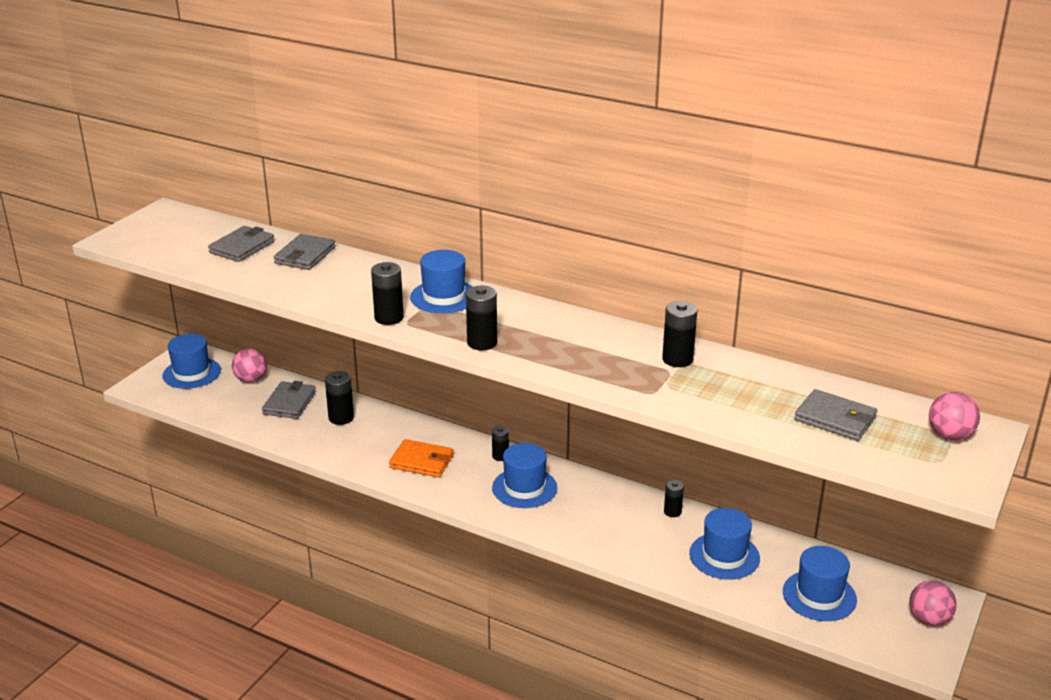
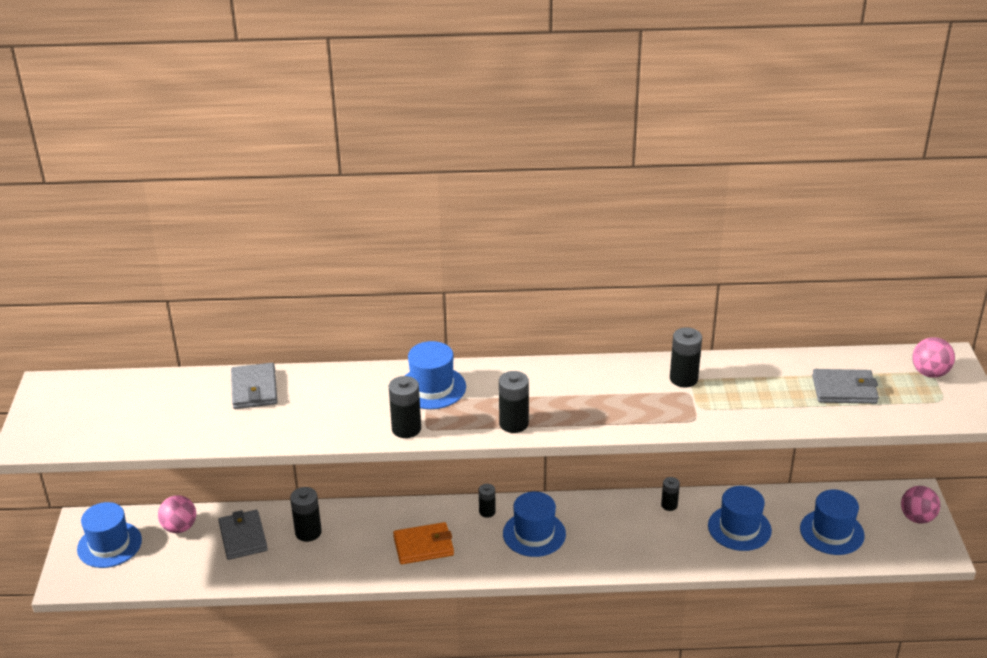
camera: 30 degrees left, 5 degrees up
grey wallet [208,226,274,262] -> none

